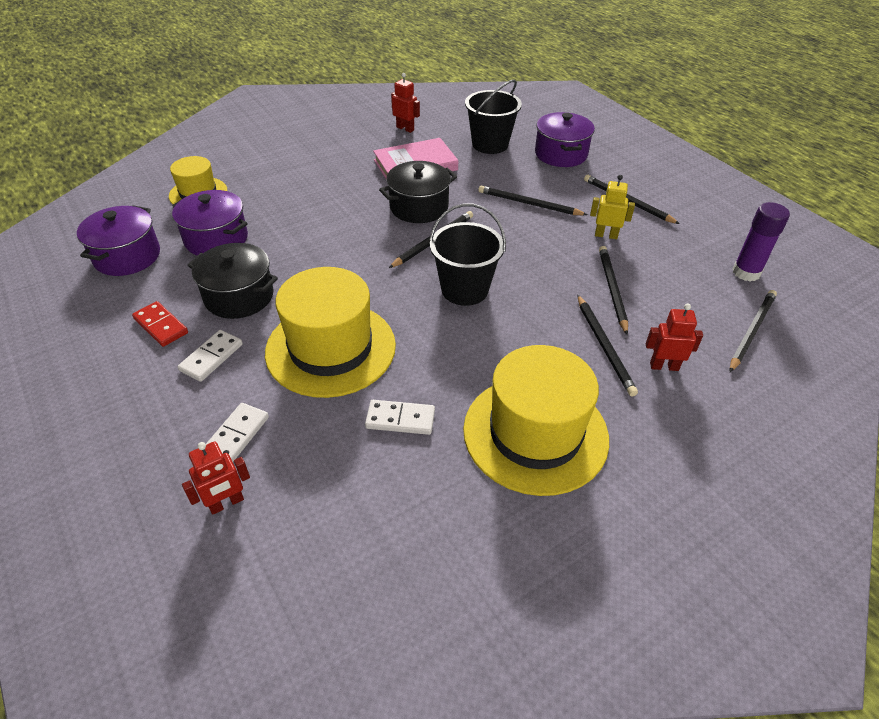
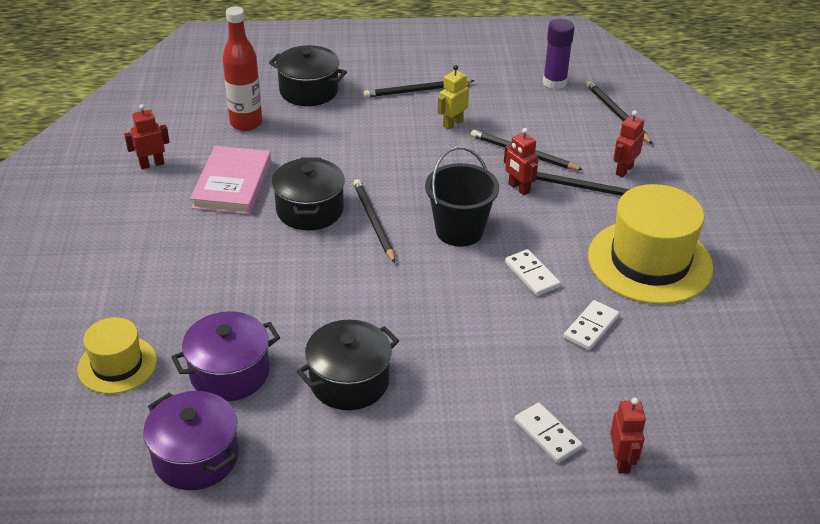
camera: 60 degrees left, 5 degrees down
red domino [132,301,188,347] -> none
white domino [178,330,243,382] -> white domino moved to [505,249,560,296]
yellow hat [265,267,396,398] -> none
black bucket [465,80,522,154] -> red bottle [222,6,262,131]
black pencil [478,185,587,215] -> none
purple pot [535,112,595,167] -> black pot [269,45,347,106]
none -> red robot [504,128,538,196]

